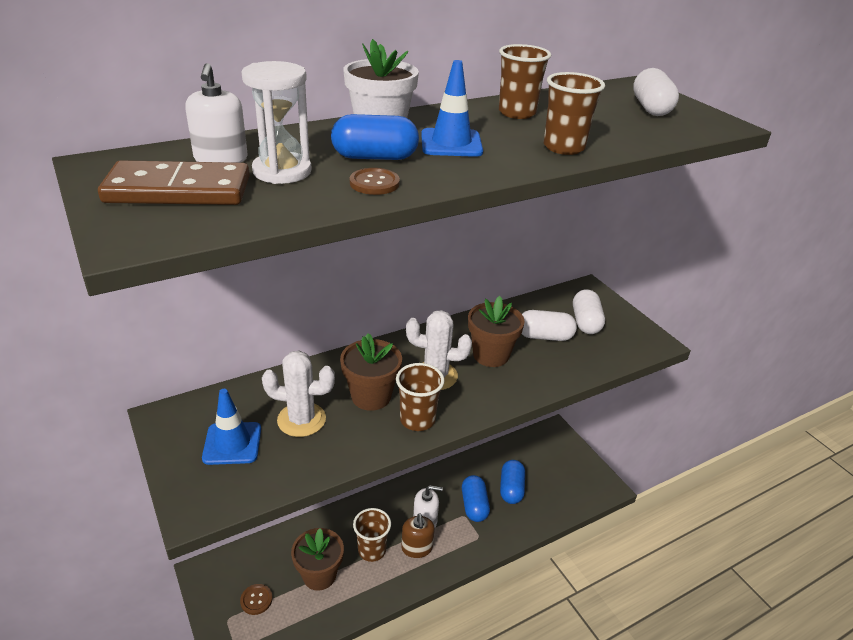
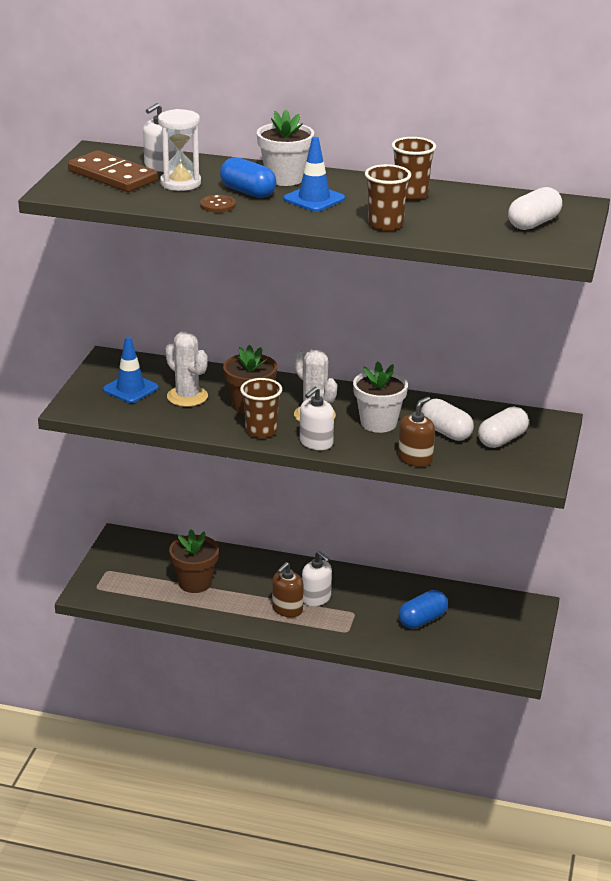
camera: 45 degrees right, 5 degrees down
brown button [240,584,272,615] -> none
brown cup [353,508,391,562] -> none
blue capsule [462,475,490,522] -> none
brown flower pot [468,296,525,367] -> white flower pot [353,361,408,433]
none -> white soap dispenser [300,387,334,450]
none -> brown soap dispenser [398,397,435,467]

